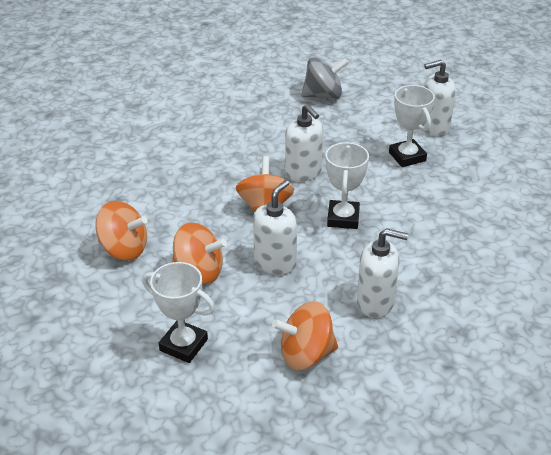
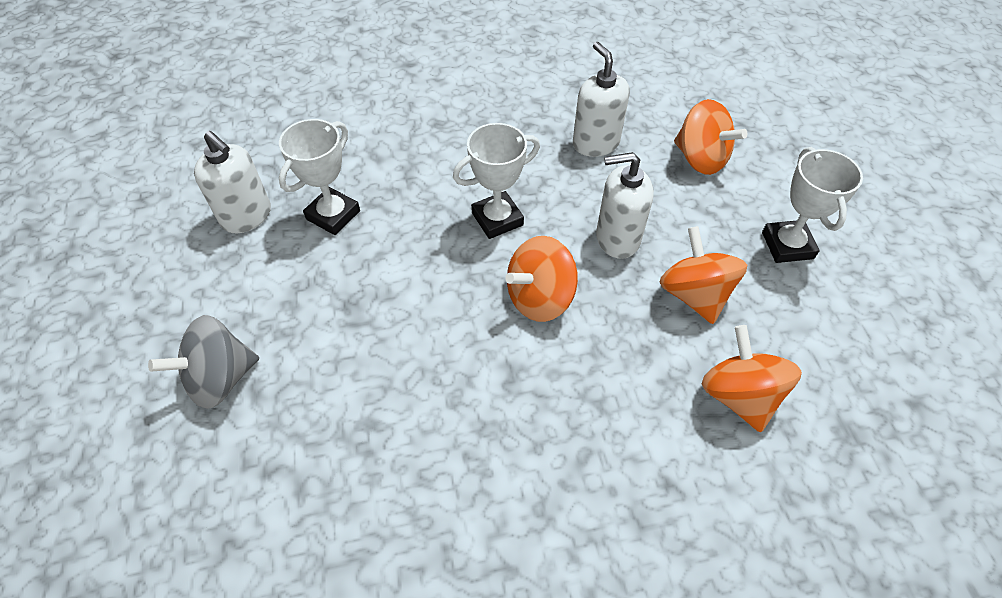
camera: 125 degrees left, 15 degrees up
white soap dispenser [285,104,323,182] -> none
grey spinning top [302,57,349,99] -> grey spinning top turned 75 degrees counterclockwise [148,315,259,409]

